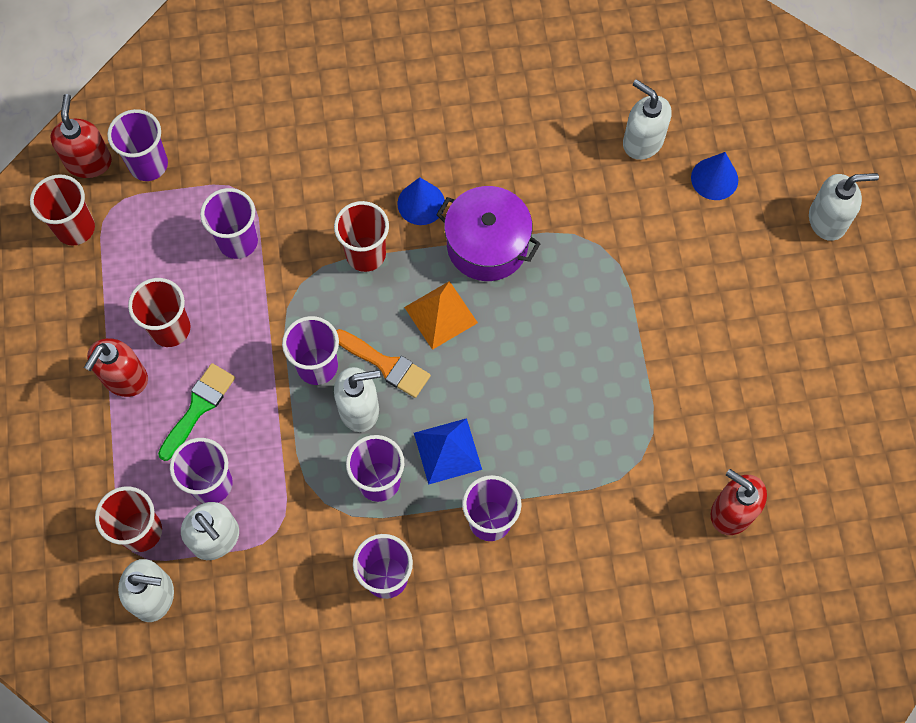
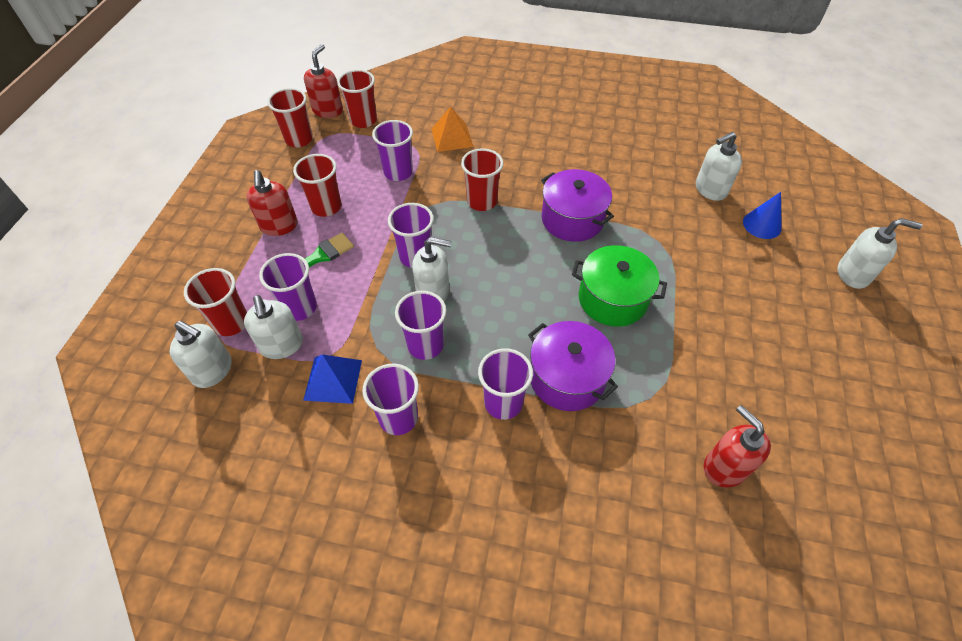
camera: 20 degrees right, 15 degrees down
red soap dispenser [84,338,148,397] -> red soap dispenser turned 60 degrees counterclockwise [246,170,298,236]
purple cup [107,109,168,181] -> red cup [337,69,377,128]
orange brush [336,329,431,398] -> none
blue cone [397,177,445,225] -> none
orange pyramid [404,281,478,350] -> orange pyramid moved to [431,107,473,152]
blue pyramid [414,418,482,485] -> blue pyramid moved to [303,354,362,404]
white soap dispenser [623,79,671,160] -> white soap dispenser turned 90 degrees counterclockwise [696,131,742,201]
none -> purple pot [528,321,618,411]
none -> green pot [572,245,667,327]

